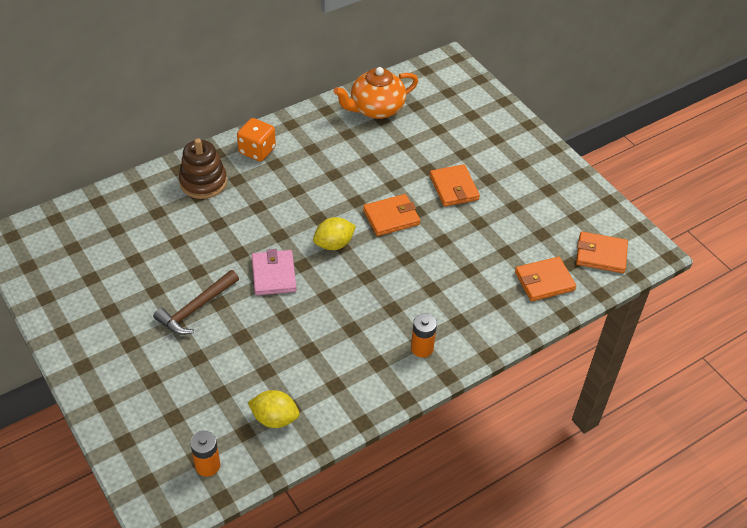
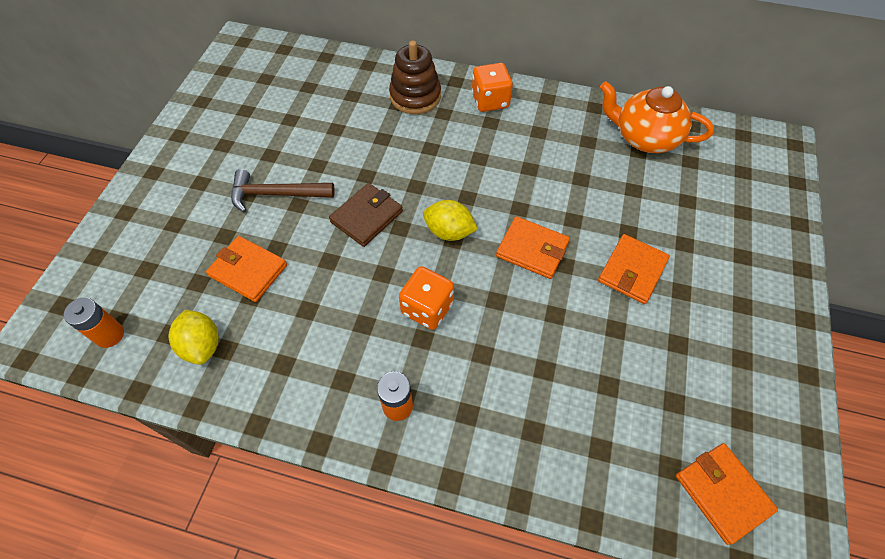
camera: 50 degrees right, 10 degrees up
pink wallet [252,249,296,295] -> brown wallet [329,183,403,247]
orange wallet [515,257,576,301] -> orange wallet moved to [206,236,287,302]
none -> orange dice [399,266,454,330]

